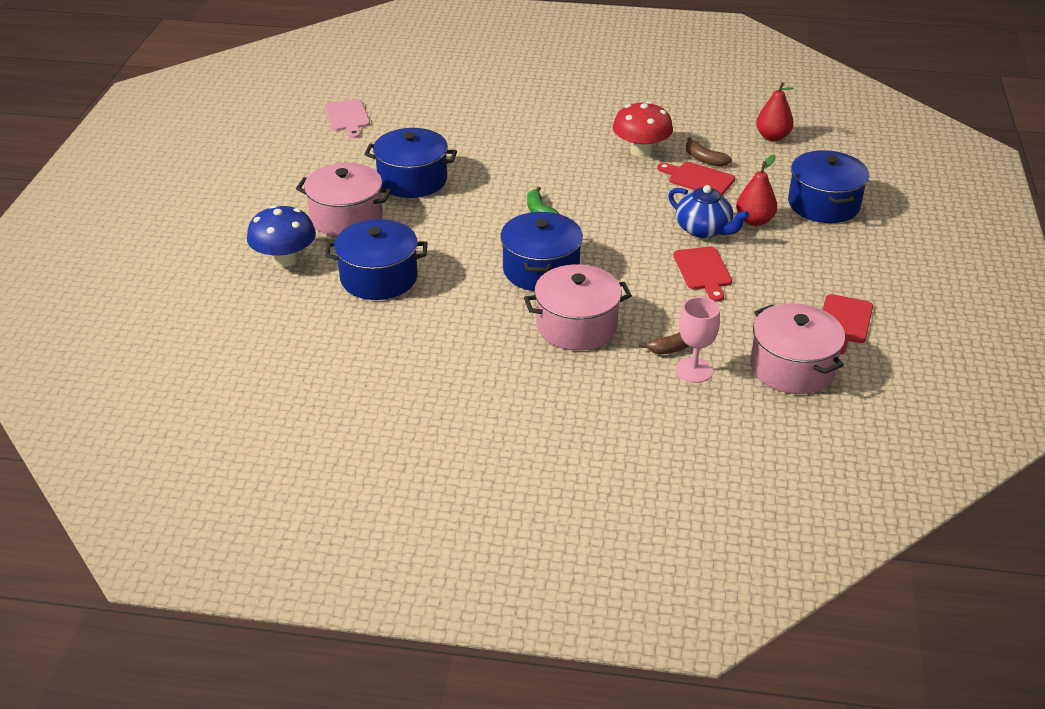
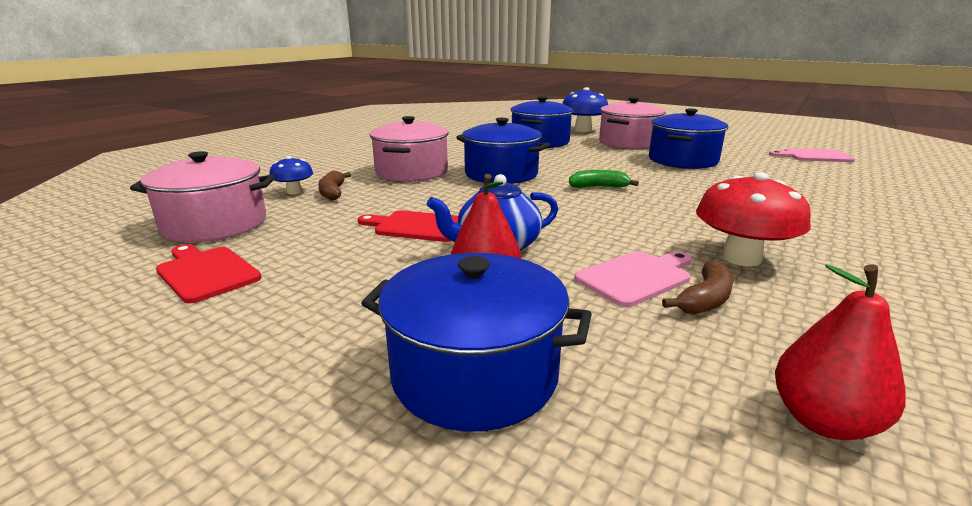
camera: 115 degrees right, 15 degrees down
red cutting board [657,162,735,195] -> pink cutting board [574,251,691,307]
pink goblet [675,297,720,383] -> blue mushroom [269,156,313,194]
brown banana [686,137,732,167] -> brown banana turned 150 degrees clockwise [662,260,733,314]

